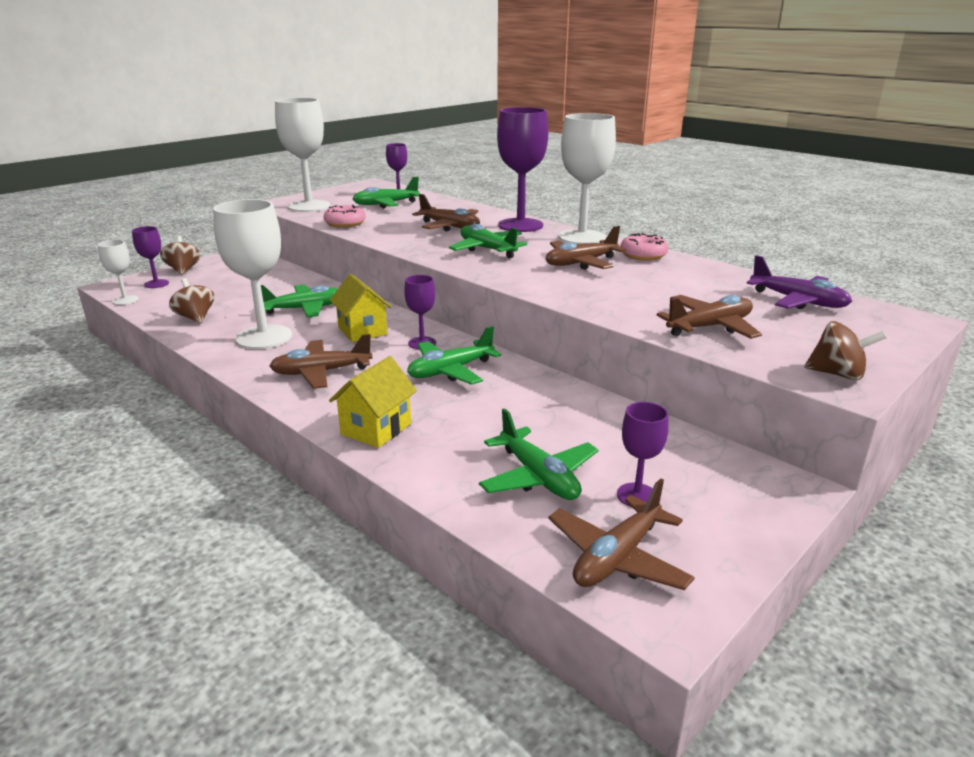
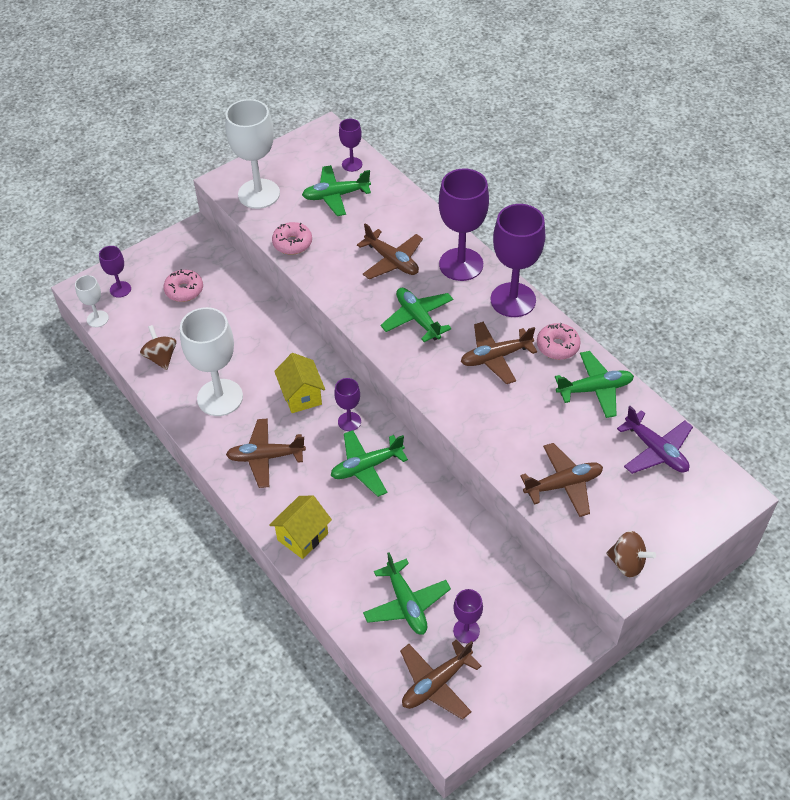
camera: 10 degrees right, 25 degrees up
brown spinning top [160,236,200,275] -> none
green plane [261,284,338,318] -> green plane moved to [555,351,634,418]
white goblet [559,113,616,244] -> purple goblet [491,204,545,317]
none -> pink donut [163,269,203,302]

